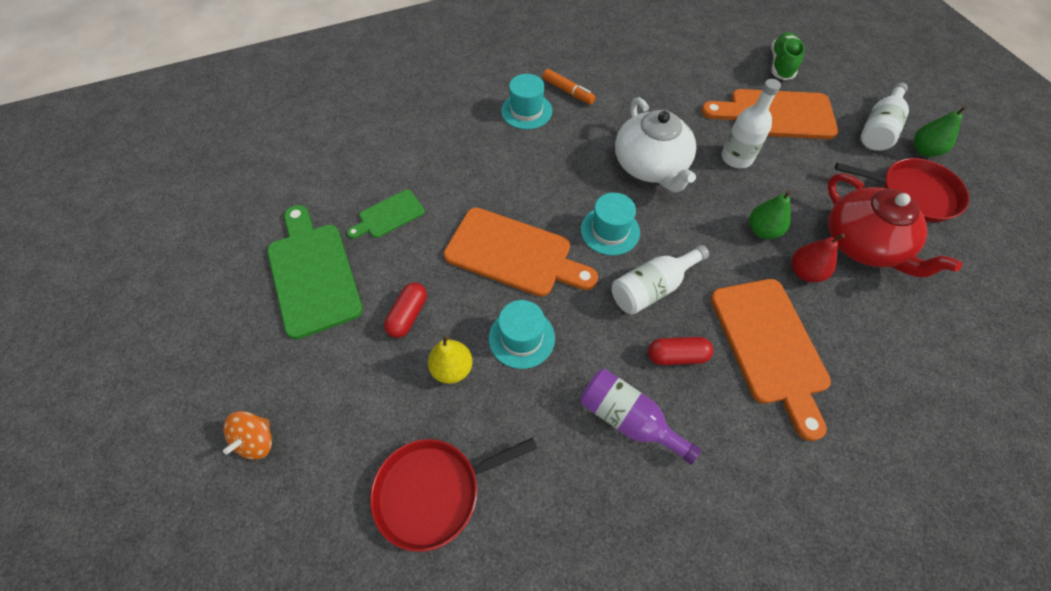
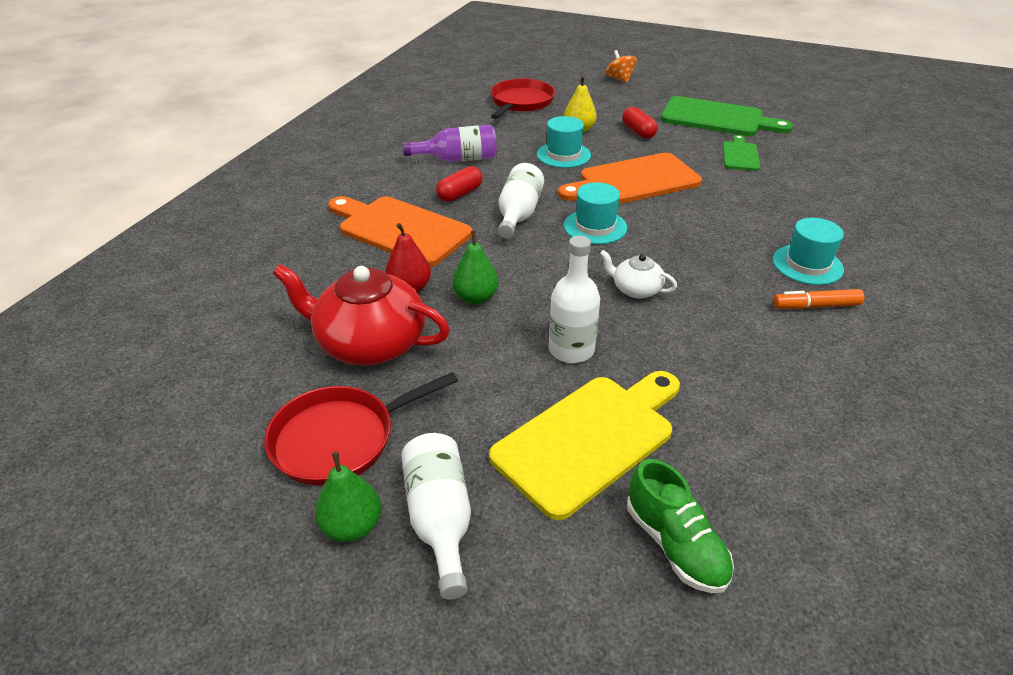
camera: 135 degrees right, 20 degrees down
white teapot [615,97,696,192] -> white teapot [600,250,677,299], size x0.50
orange cutting board [701,89,838,139] -> yellow cutting board [489,371,680,520]

